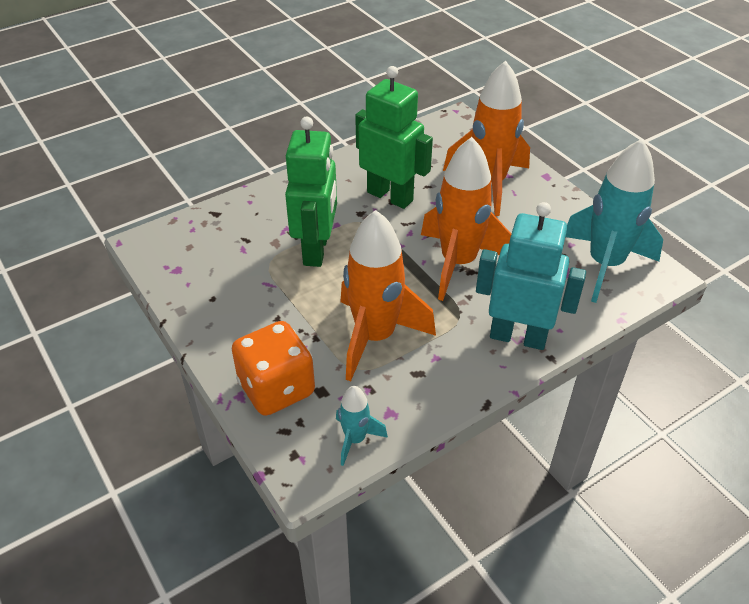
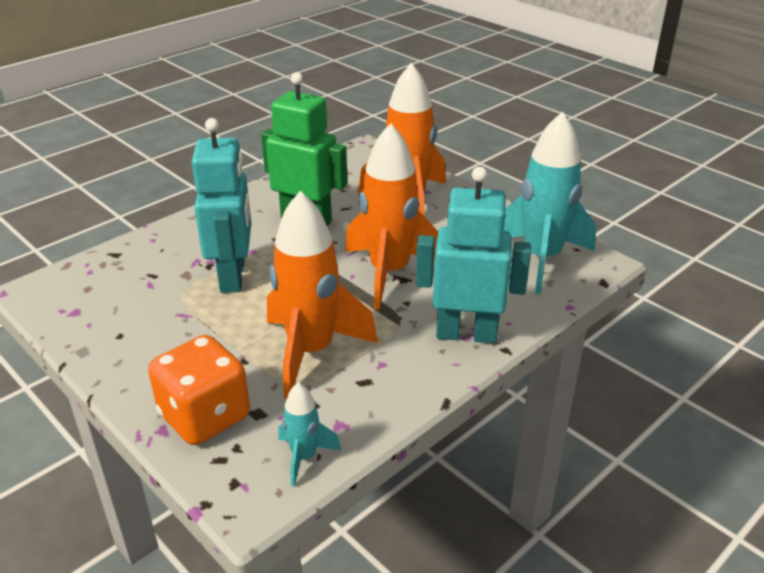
camera: 10 degrees left, 10 degrees down
green robot [285,117,337,267] -> turquoise robot [192,118,251,293]

